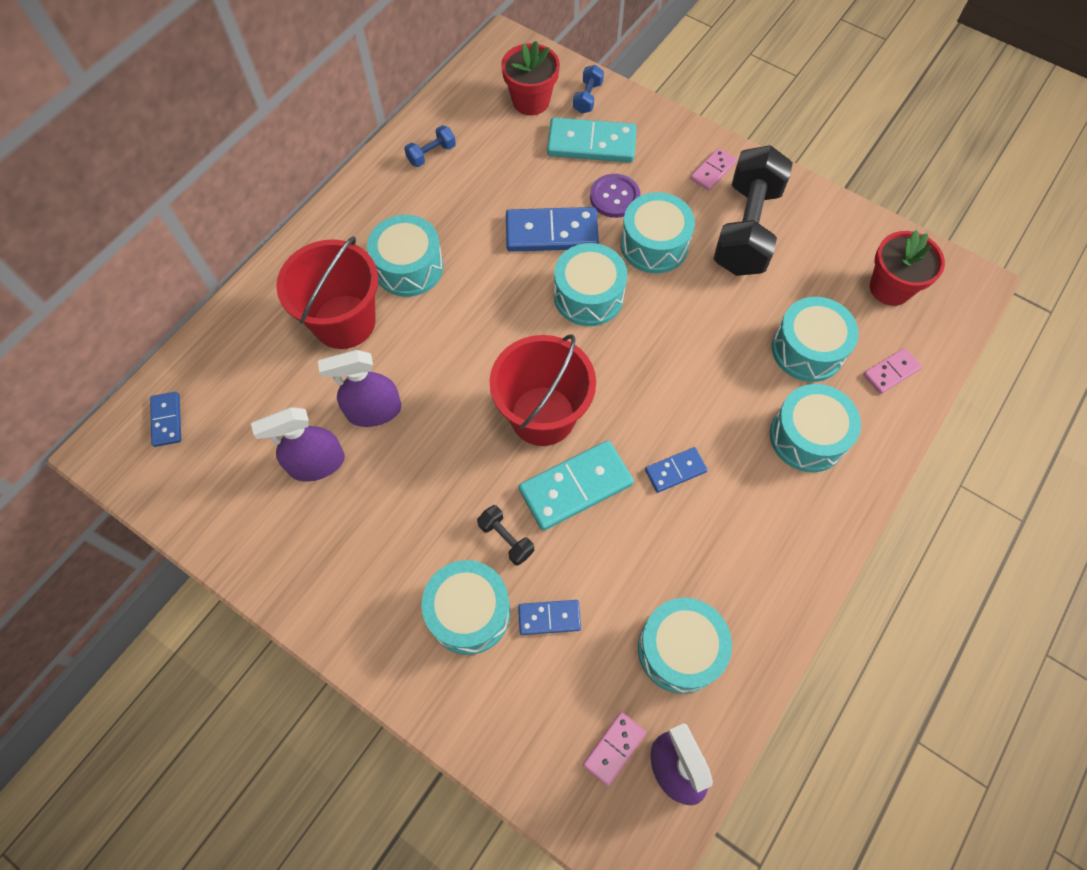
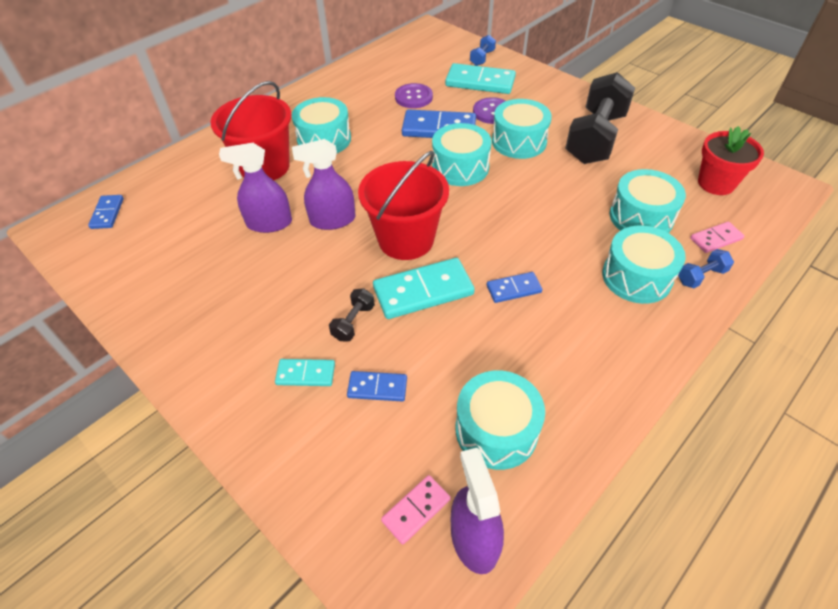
camera: 10 degrees right, 15 degrees down
purple spray bottle [251,407,345,482] -> purple spray bottle moved to [292,139,355,230]
blue dumbbell [404,125,456,167] -> blue dumbbell moved to [678,249,734,288]
turquoise drum [421,560,510,655] -> turquoise domino [275,359,335,386]
black dumbbell [477,505,534,565] -> black dumbbell turned 60 degrees clockwise [329,288,375,341]
red flower pot [501,41,560,115] -> none
pink domino [690,148,737,191] -> none
none -> purple button [395,83,433,108]

